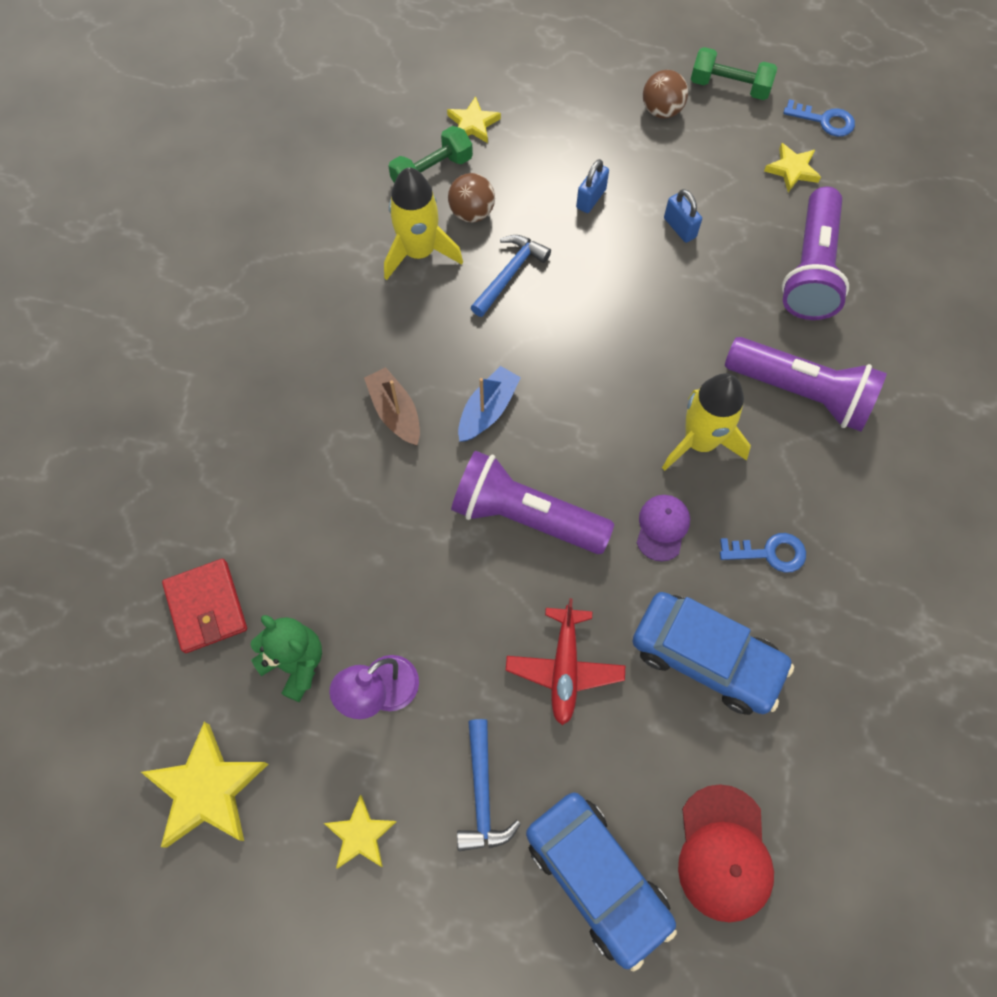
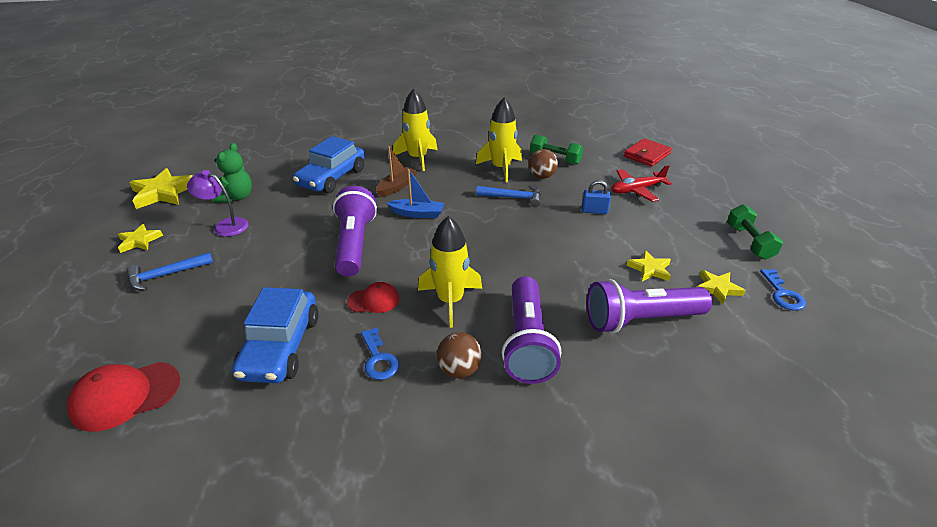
camera: 65 degrees right, 30 degrees down
red wallet [162,559,247,653] -> red wallet moved to [624,138,672,167]
yellow star [447,96,501,143] -> yellow star moved to [626,250,671,282]
red plane [506,598,625,725] -> red plane moved to [611,165,672,202]
blue car [526,793,677,971] -> blue car moved to [293,136,365,194]
purple cap [637,495,690,562] -> red cap [347,282,399,313]
brown ball [643,70,688,119] -> brown ball moved to [437,332,482,378]
blue padlock [664,189,702,243] -> none
none -> yellow rocket [393,88,437,171]

